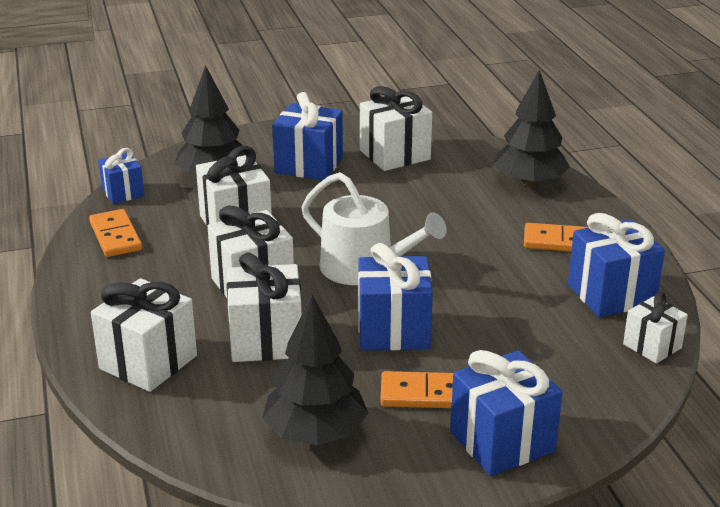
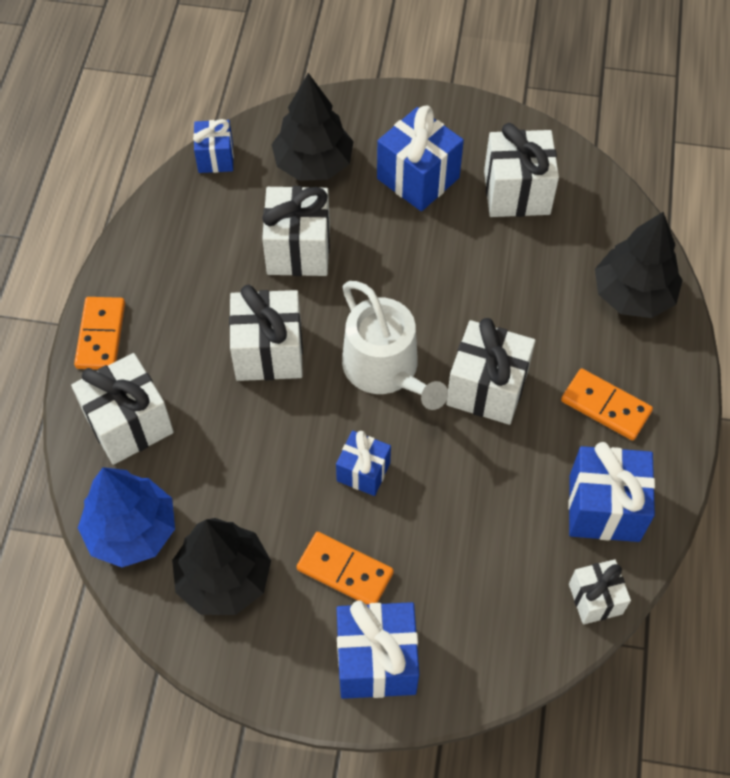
camera: 25 degrees right, 30 degrees up
orange domino [89,209,142,257] -> orange domino moved to [74,297,125,370]
white gift [227,252,302,362] -> white gift moved to [446,318,535,425]
blue gift [358,243,433,350] -> blue gift [336,431,391,496], size x0.60
none -> blue tree [78,467,175,567]

